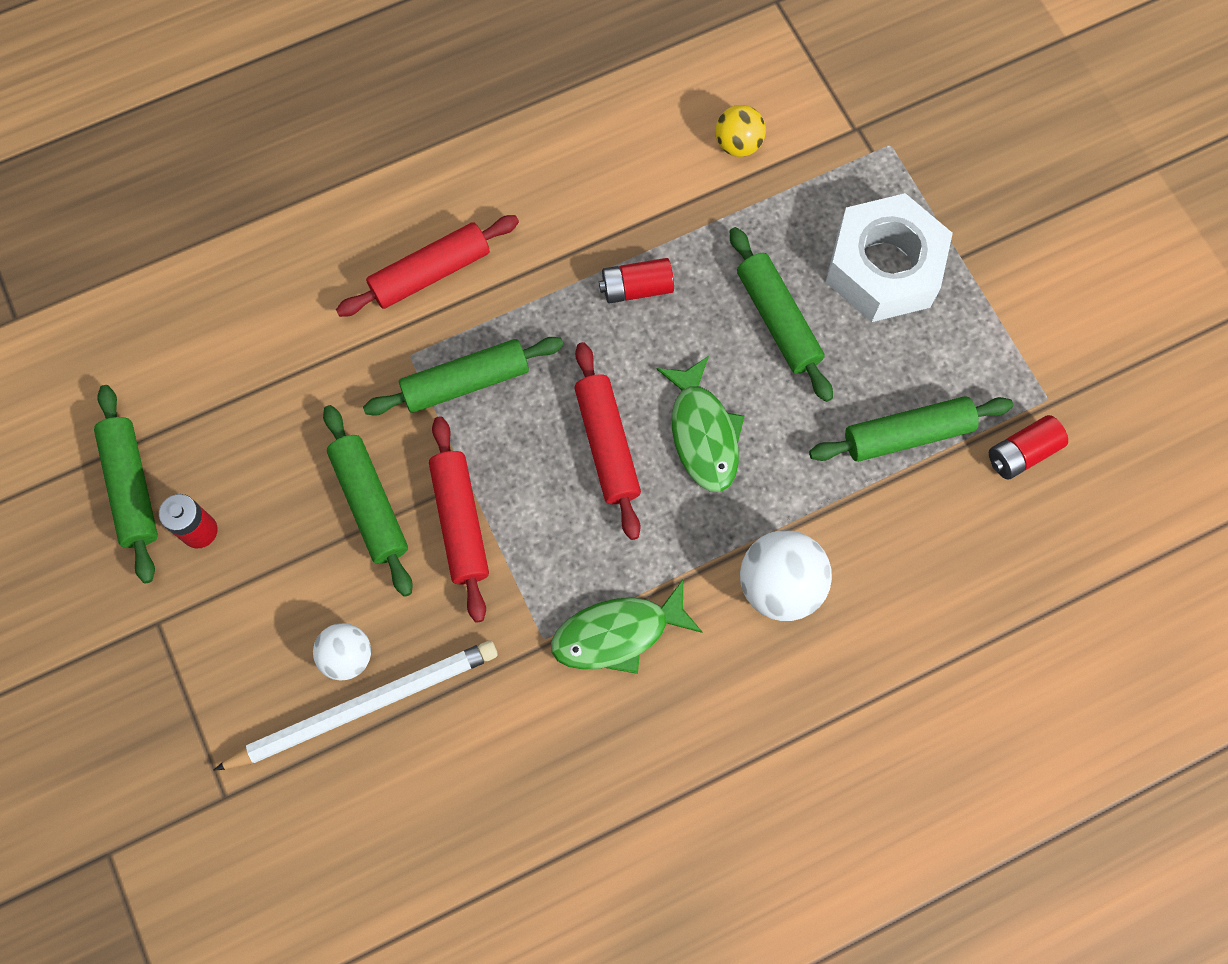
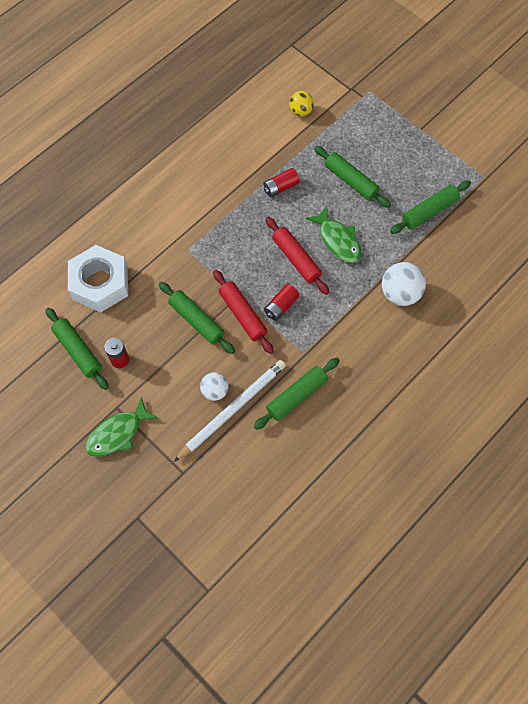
camera: 20 degrees left, 5 degrees down
red rolling pin [336,215,519,317] -> none
green rolling pin [363,337,564,416] -> green rolling pin moved to [254,358,340,430]
green fish [551,580,703,674] -> green fish moved to [85,396,159,457]
white nut [826,193,953,322] -> white nut moved to [68,245,128,312]
red battery [989,415,1068,480] -> red battery moved to [264,284,299,321]

